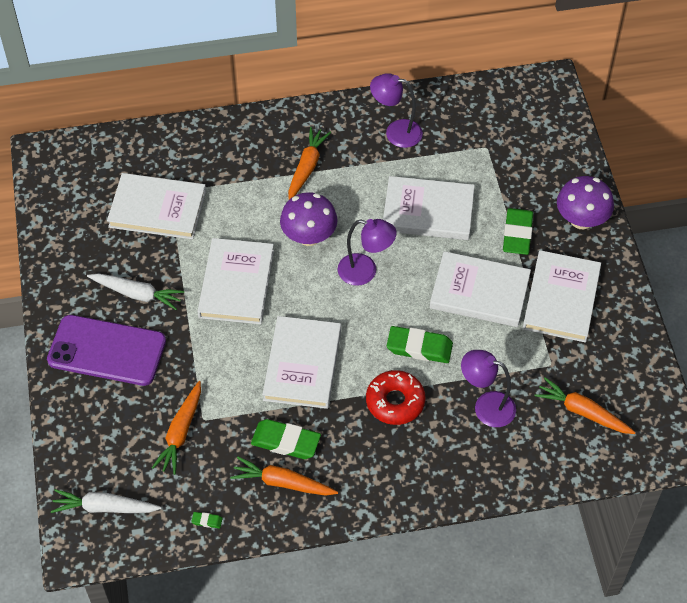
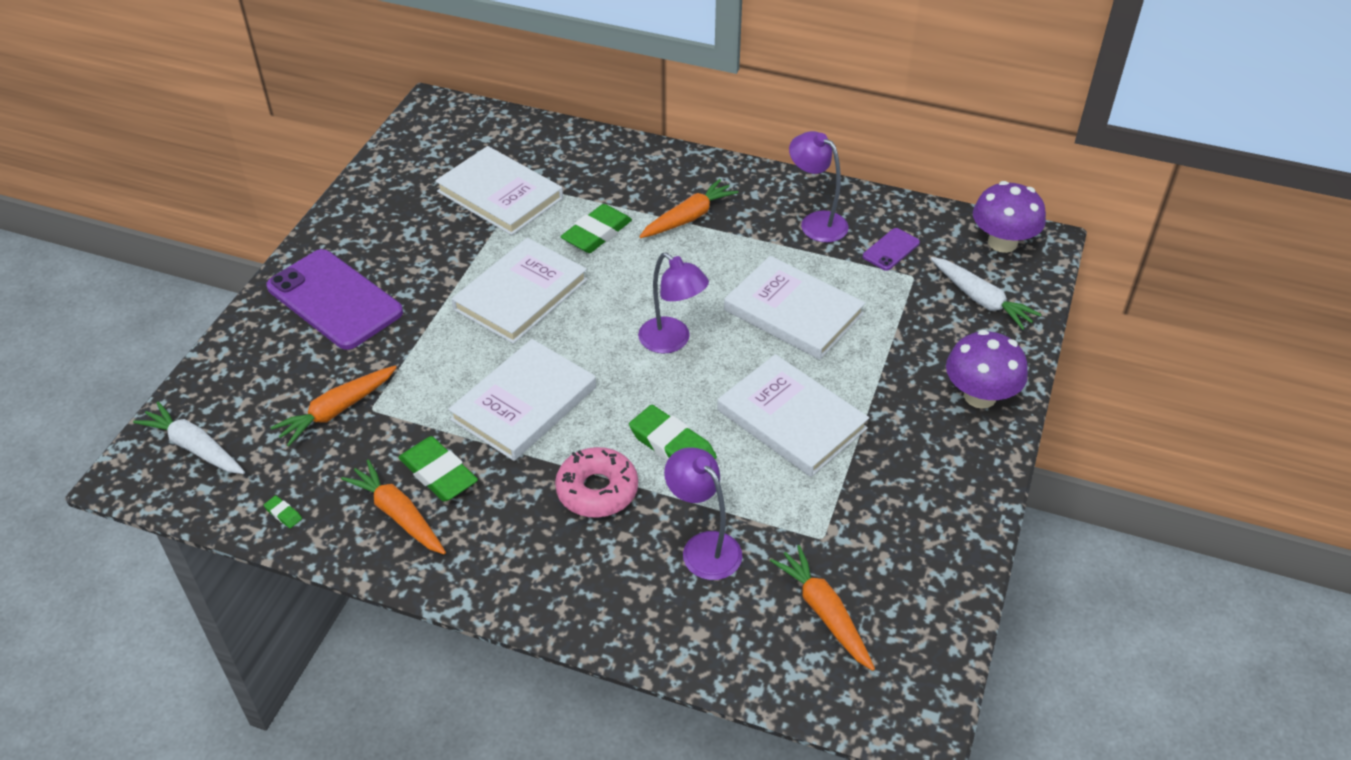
camera: 30 degrees right, 10 degrees down
white carrot [87,273,184,310] -> white carrot moved to [931,257,1041,330]
purple mushroom [280,192,337,246] -> purple mushroom moved to [973,181,1046,253]
red donut [366,370,426,425] -> pink donut [555,447,638,518]
green eraser [503,208,533,255] -> green eraser moved to [561,204,632,253]
white book [523,250,601,343] -> none
none -> purple phone [863,228,920,271]

